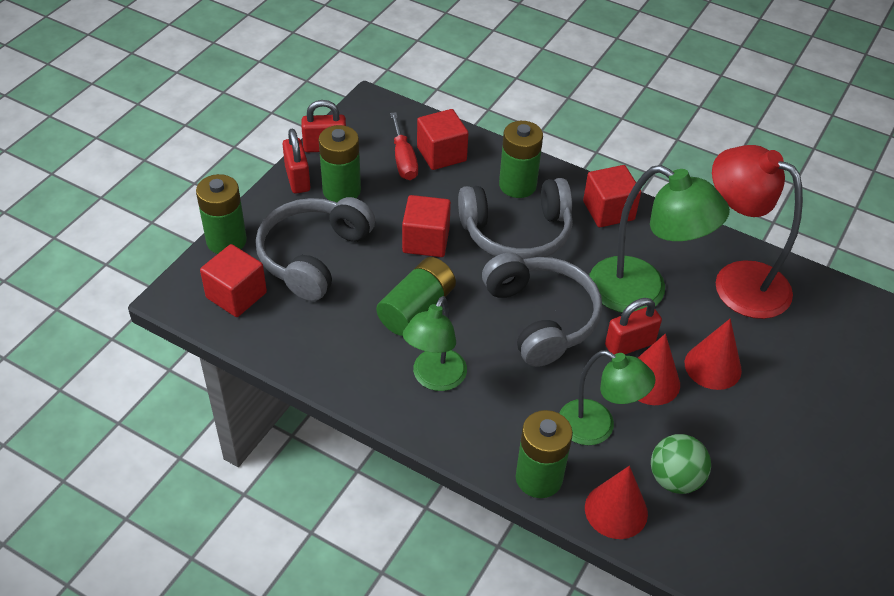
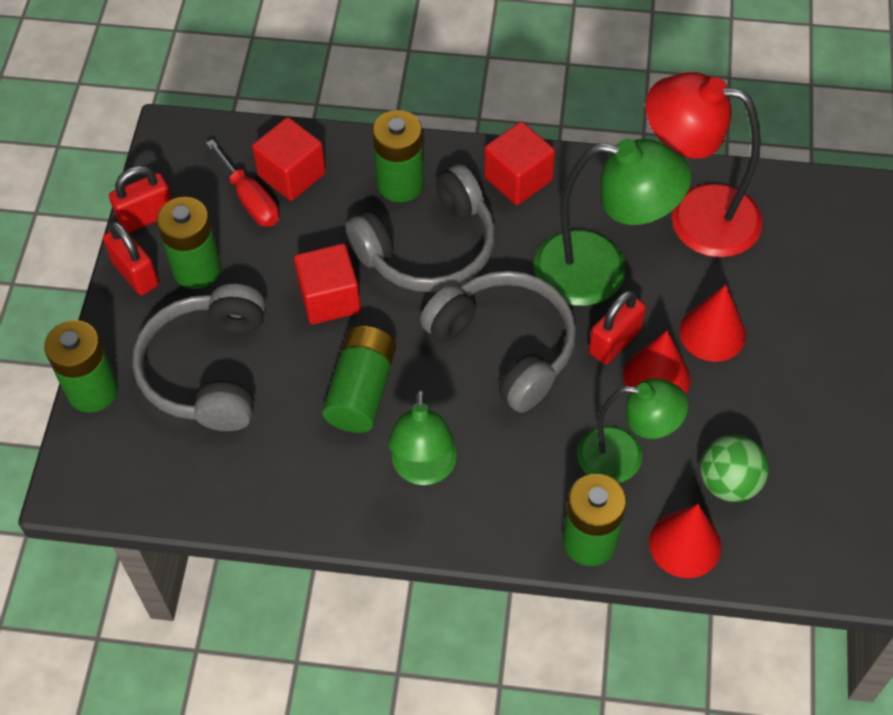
camera: 20 degrees left, 10 degrees up
red cube [200,244,267,317] -> none

